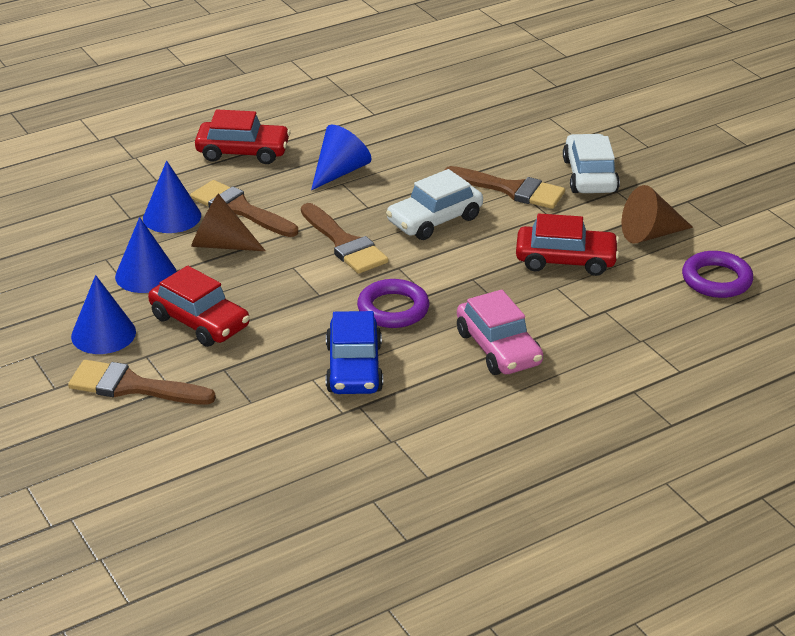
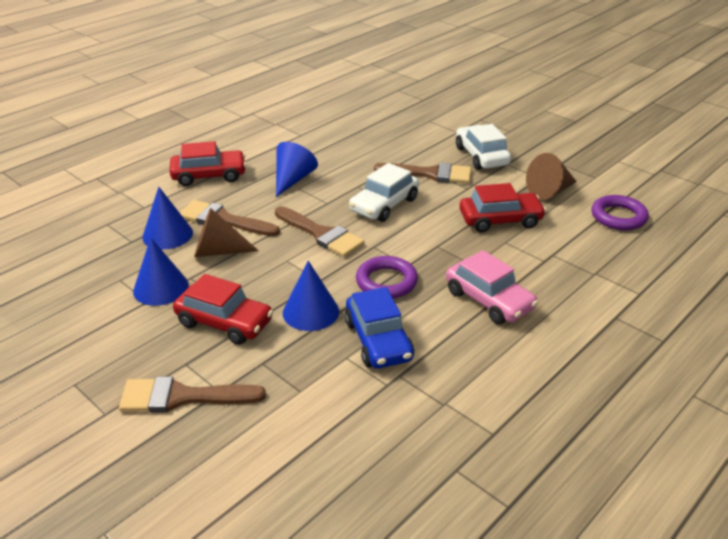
camera: 15 degrees left, 0 degrees up
blue cone [71,275,136,354] -> blue cone moved to [283,261,339,331]

